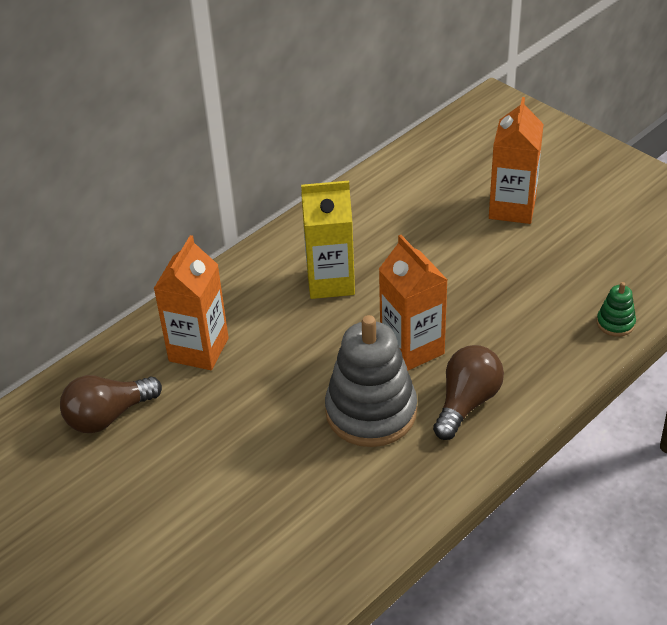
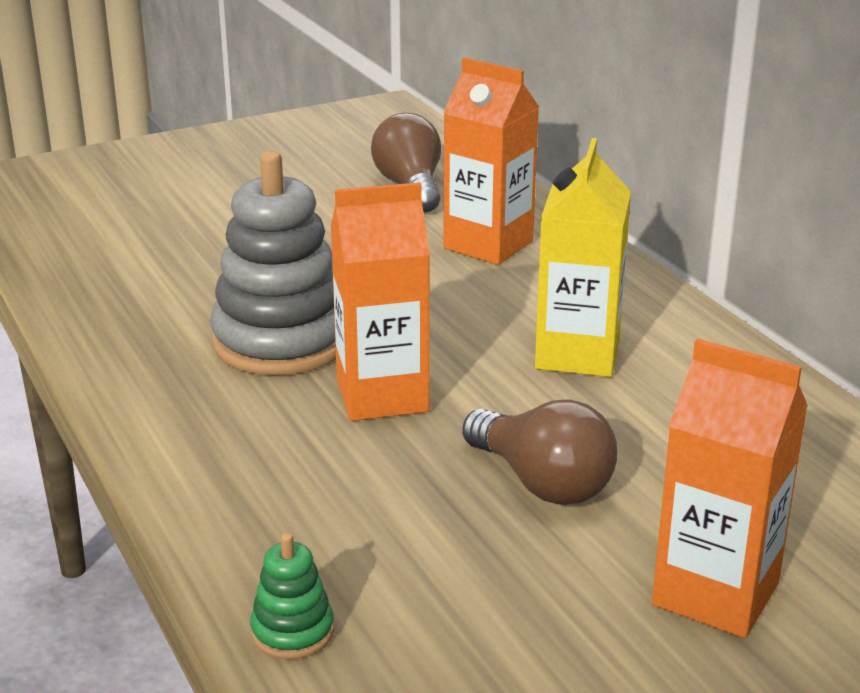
camera: 105 degrees right, 15 degrees down
brown light bulb [433,345,504,440] -> brown light bulb moved to [462,399,618,505]

